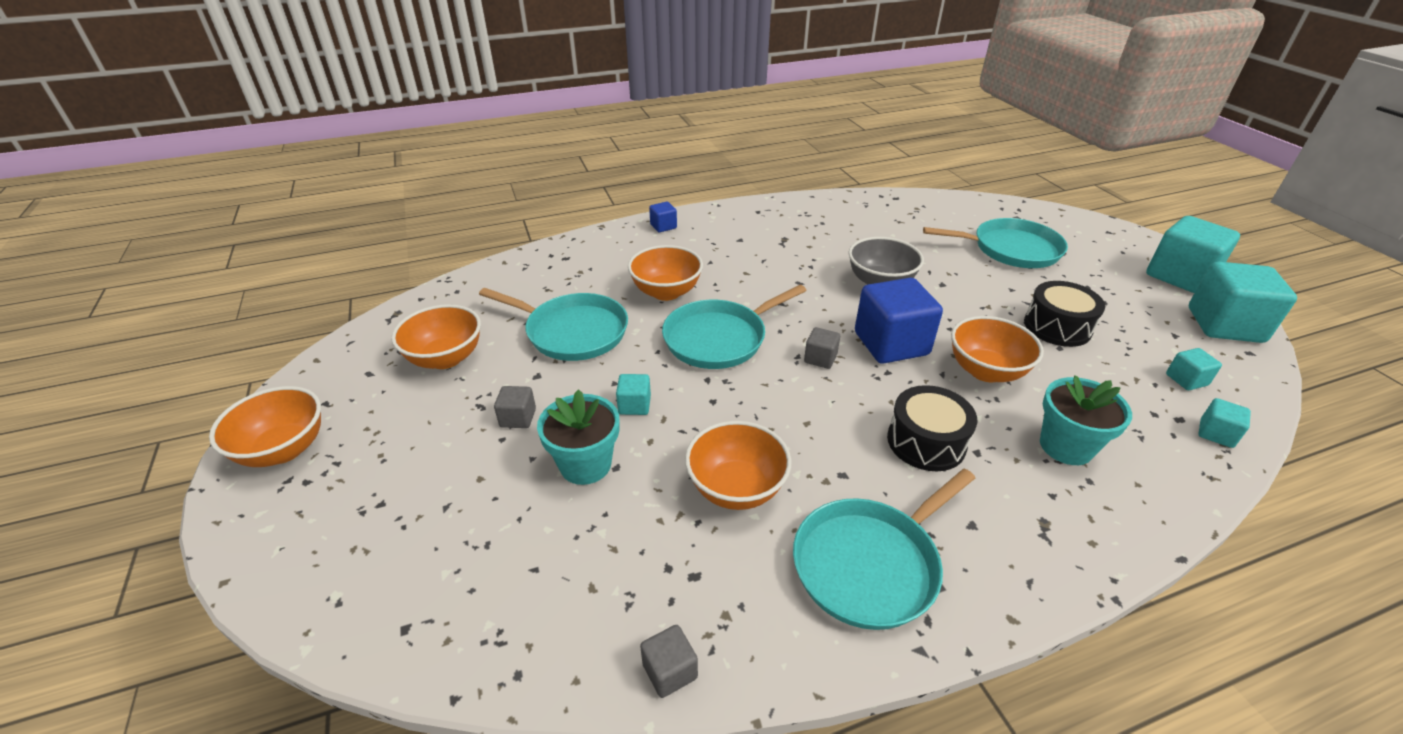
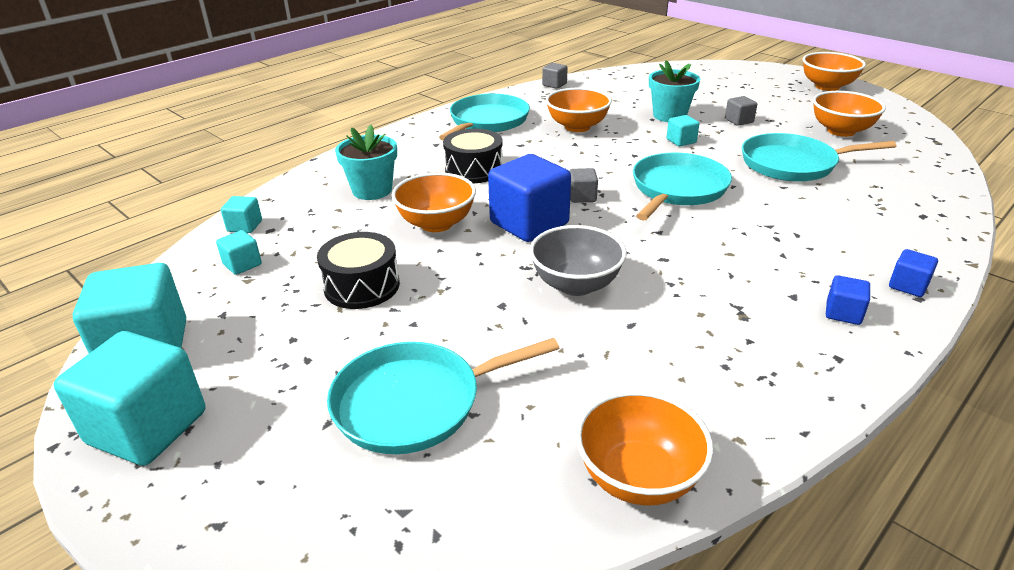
camera: 155 degrees right, 5 degrees down
orange bowl [628,245,703,301] -> orange bowl moved to [576,391,714,505]
none -> blue cube [826,275,870,325]

